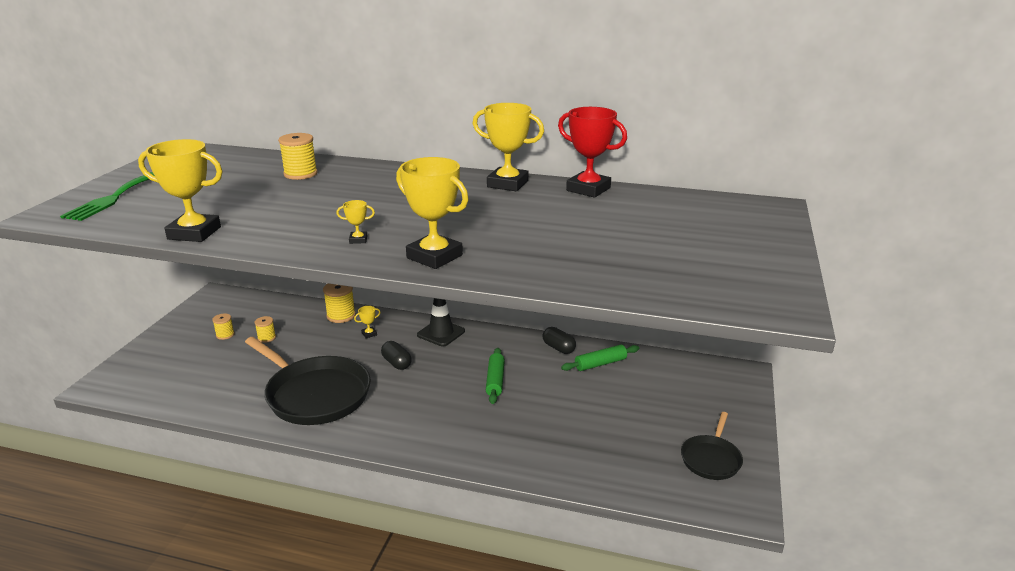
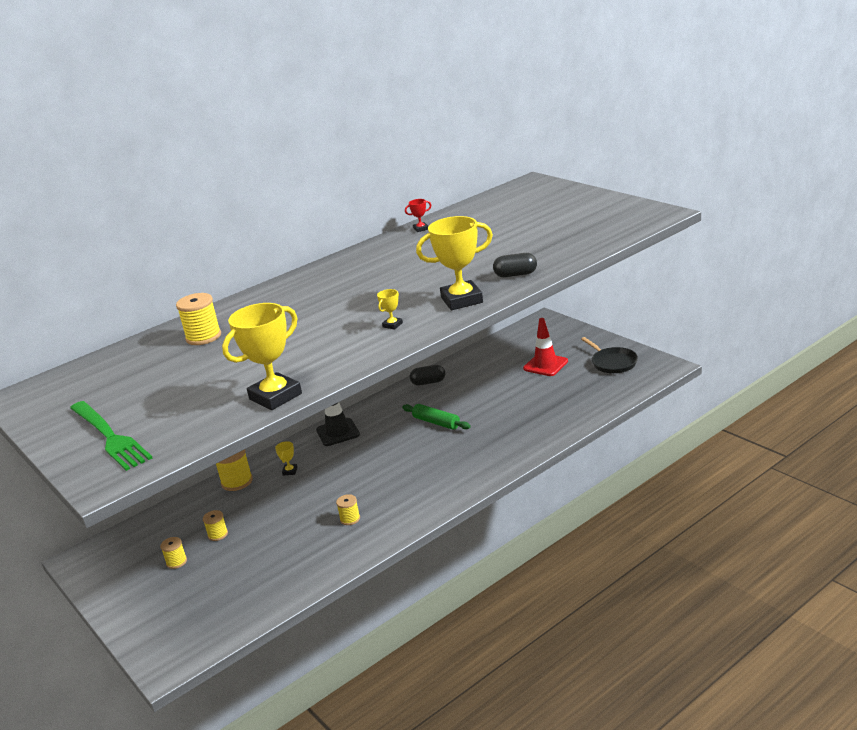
camera: 50 degrees left, 0 degrees up
black pan [245,337,371,425] -> yellow spool [336,494,360,525]
black capsule [381,341,412,370] -> black capsule moved to [493,253,537,277]
yellow trophy [472,103,544,191] -> none
red trophy [558,107,627,198] -> red trophy [405,199,431,232], size x0.43
green rolling pin [561,345,639,371] -> none
none -> red traffic cone [523,318,568,376]

